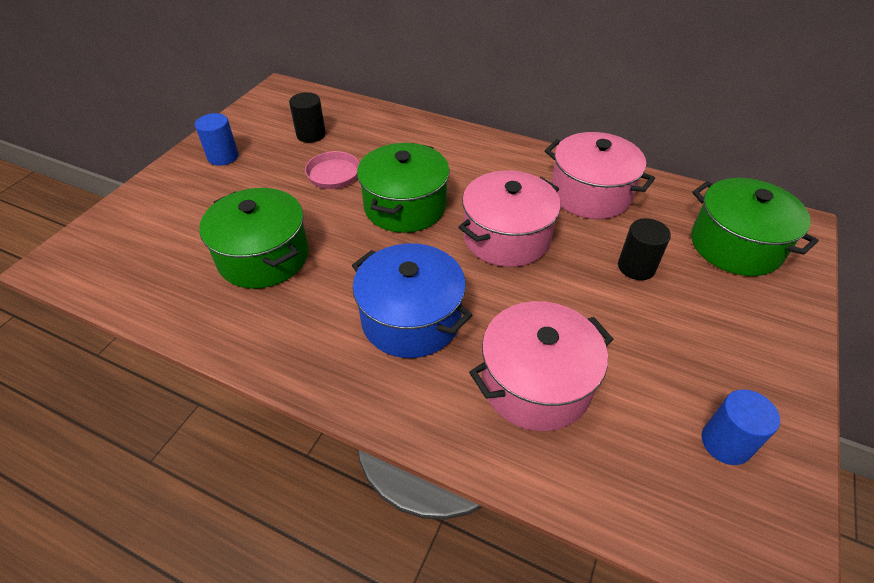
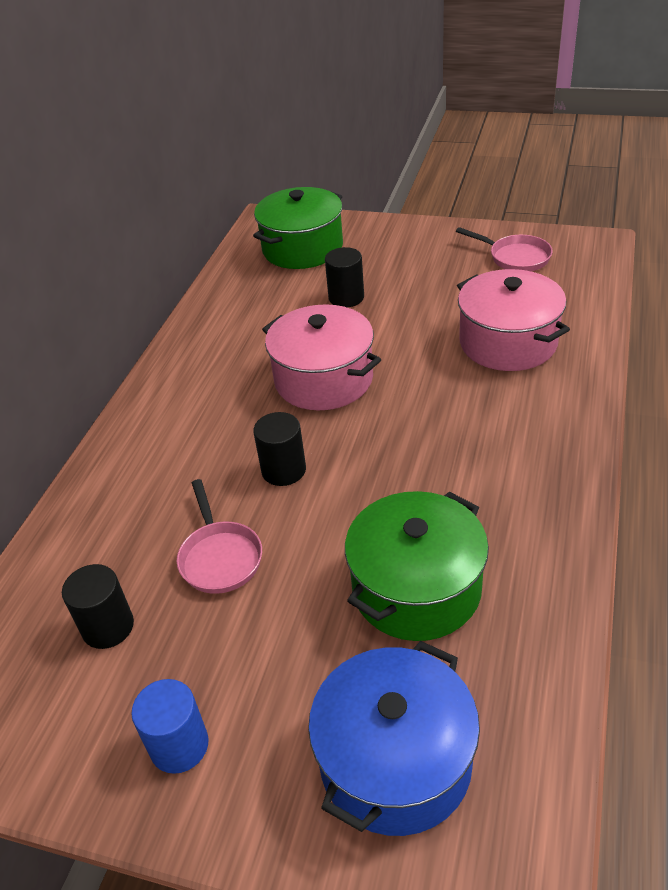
camera: 95 degrees left, 5 degrees down
blue pot [352,243,472,358] -> blue pot moved to [308,641,480,836]
green pot [357,143,450,233] -> black cylinder [253,412,306,486]
pink pot [545,132,655,219] -> none
blue cylinder [702,389,780,465] -> pink pan [456,227,553,271]

